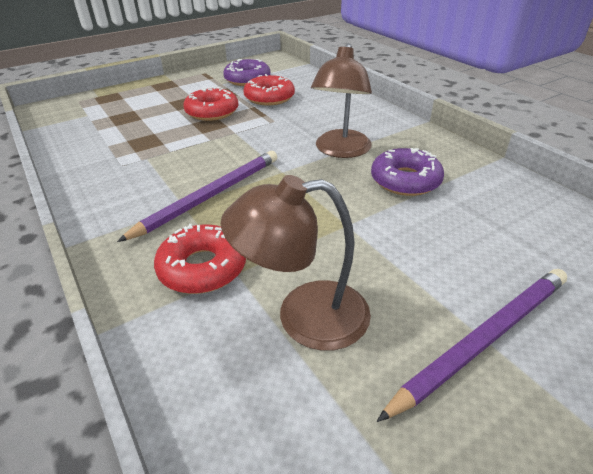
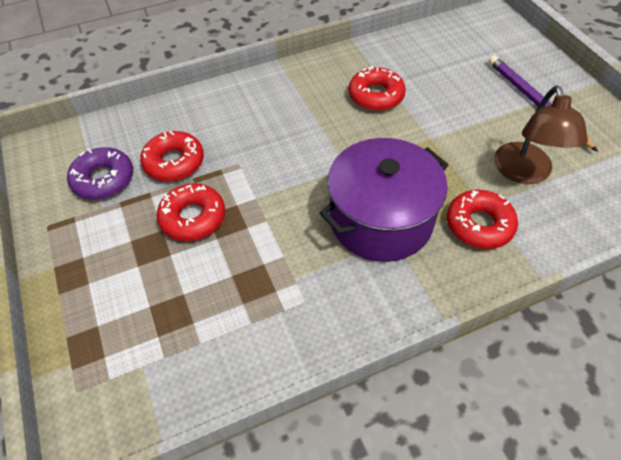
camera: 80 degrees left, 15 degrees up
purple pencil [117,151,277,242] -> purple pot [320,138,448,262]
brown lamp [311,43,372,158] -> none
purple donut [371,148,444,196] -> red donut [349,66,406,111]

